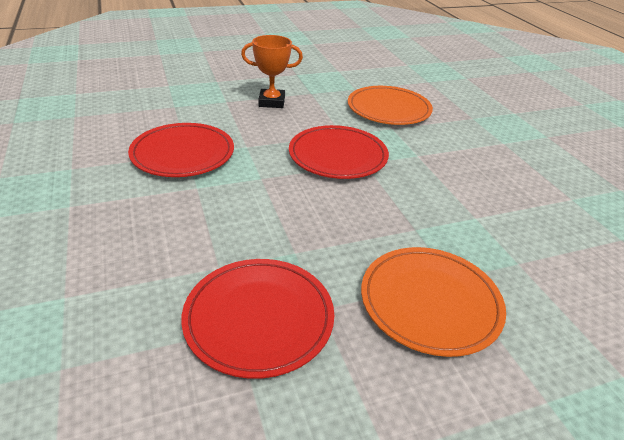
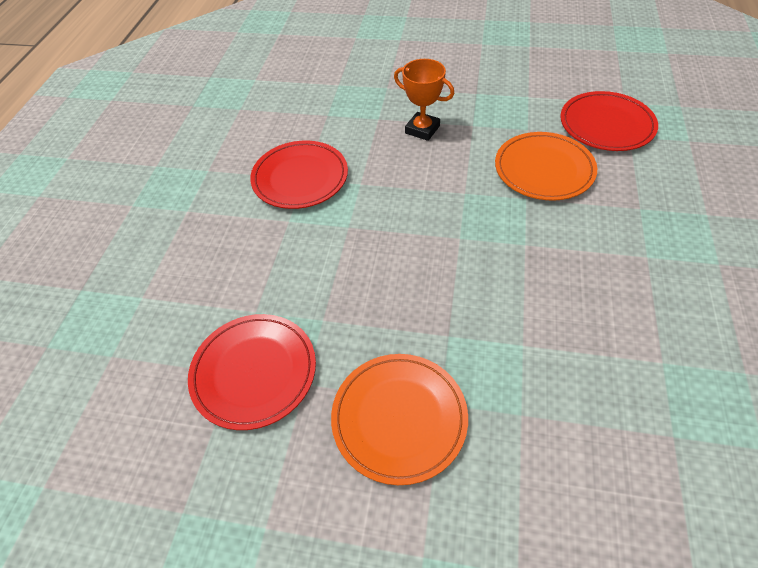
camera: 35 degrees right, 15 degrees up
red plate [289,125,389,179] -> red plate moved to [560,91,658,151]

